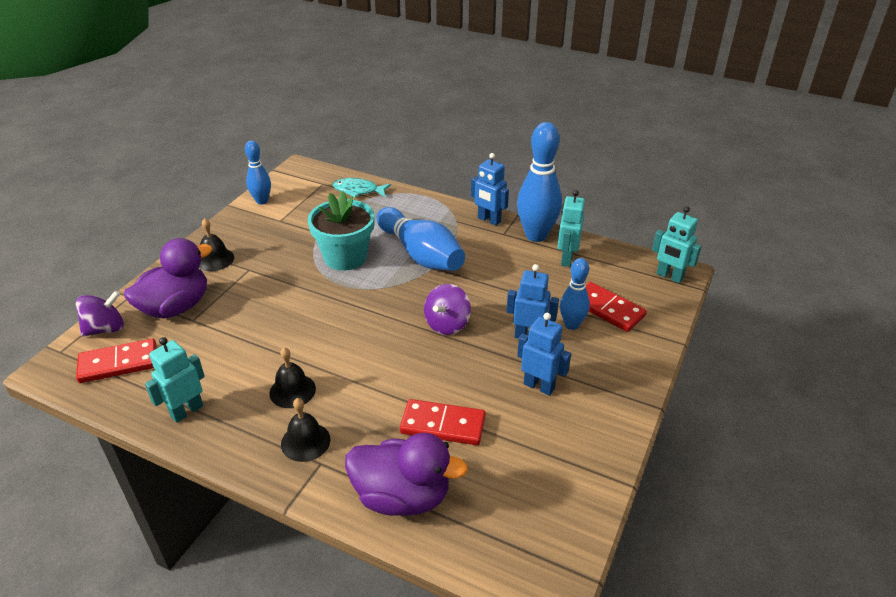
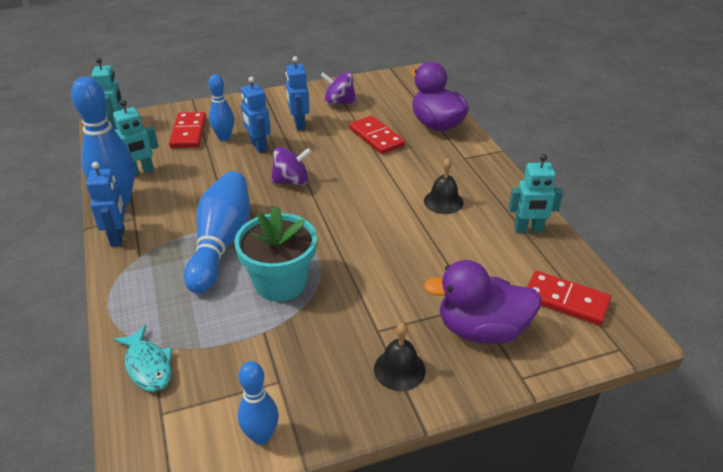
camera: 135 degrees left, 0 degrees up
purple spinning top [76,290,124,337] -> purple spinning top moved to [320,72,357,105]
black bell [281,398,330,462] -> none

